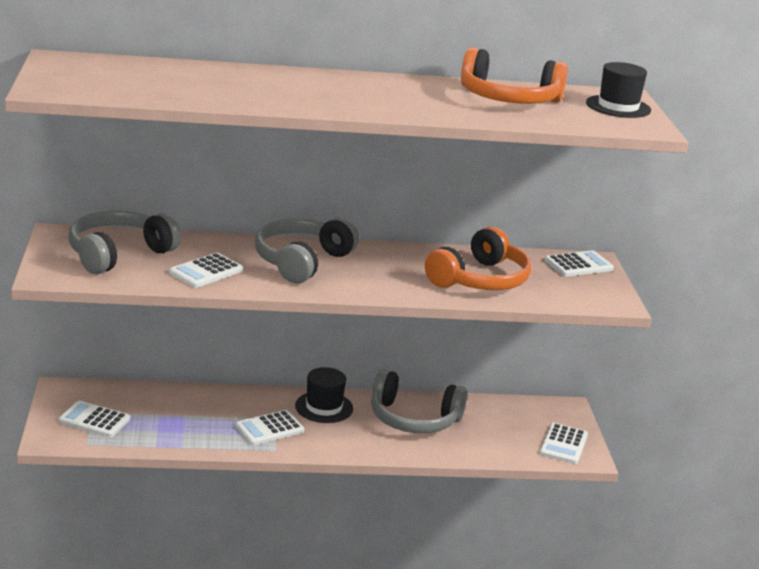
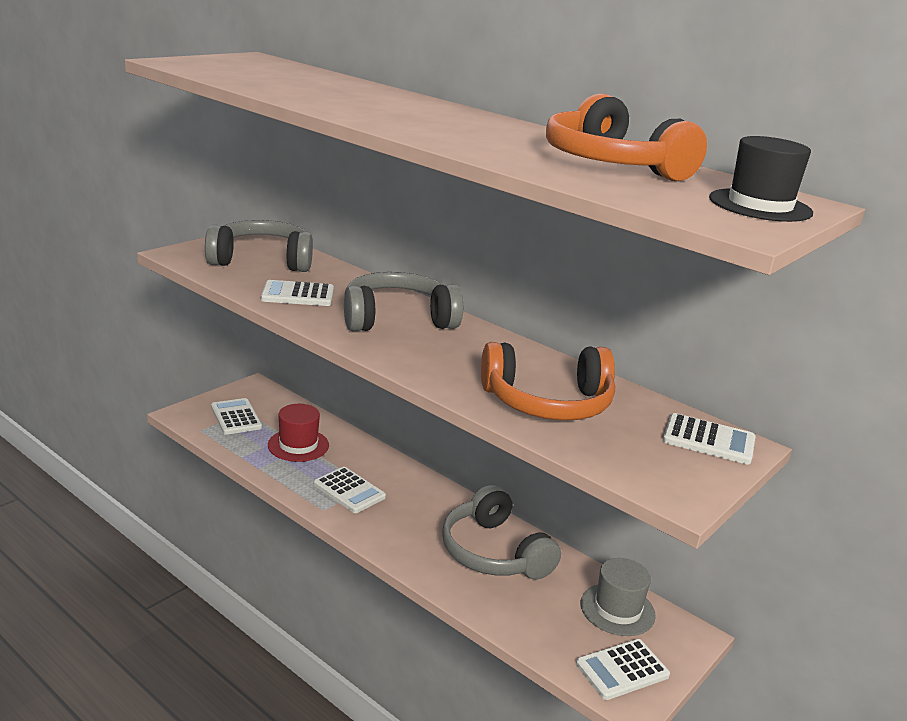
camera: 45 degrees right, 0 degrees up
white calculator [235,410,304,445] -> white calculator turned 150 degrees counterclockwise [314,467,386,513]
black hat [295,367,353,423] -> none
none -> red hat [268,404,329,462]
none -> grey hat [581,558,656,636]

